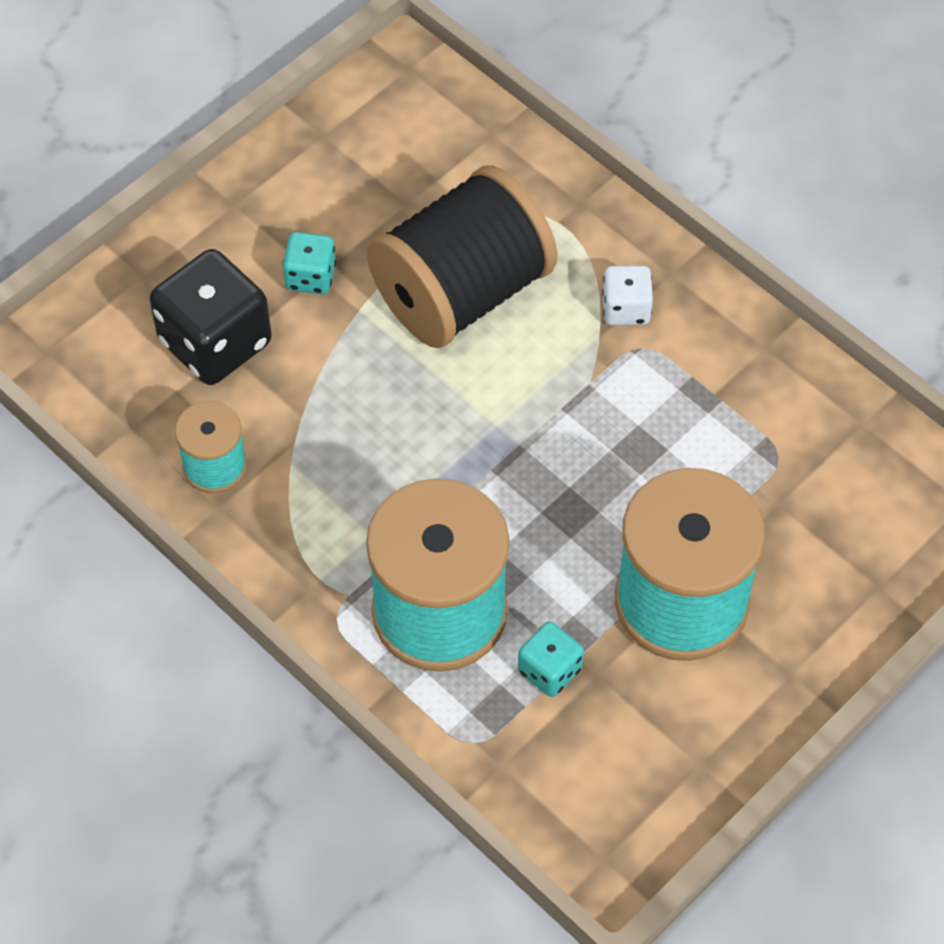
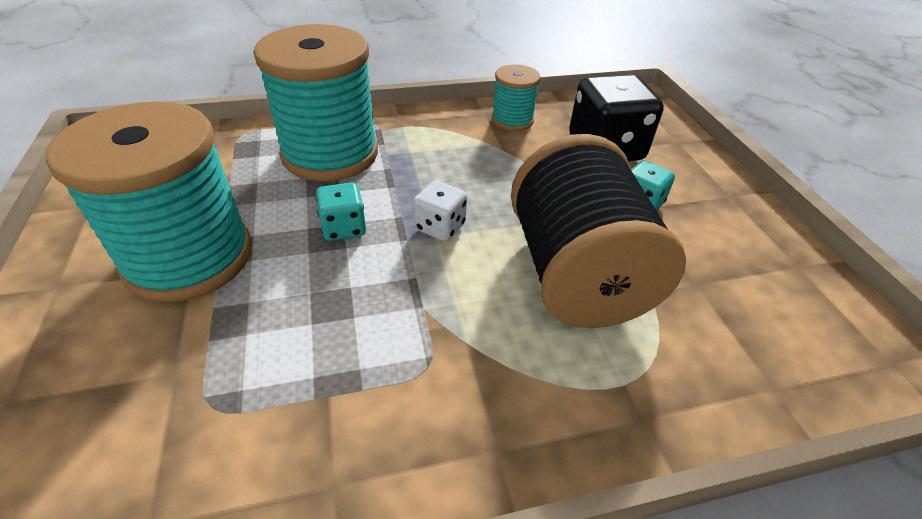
camera: 120 degrees right, 15 degrees down
turquoise dice [518,621,584,697] -> turquoise dice moved to [315,182,366,241]
white dice [602,266,653,325] -> white dice moved to [413,180,467,241]

